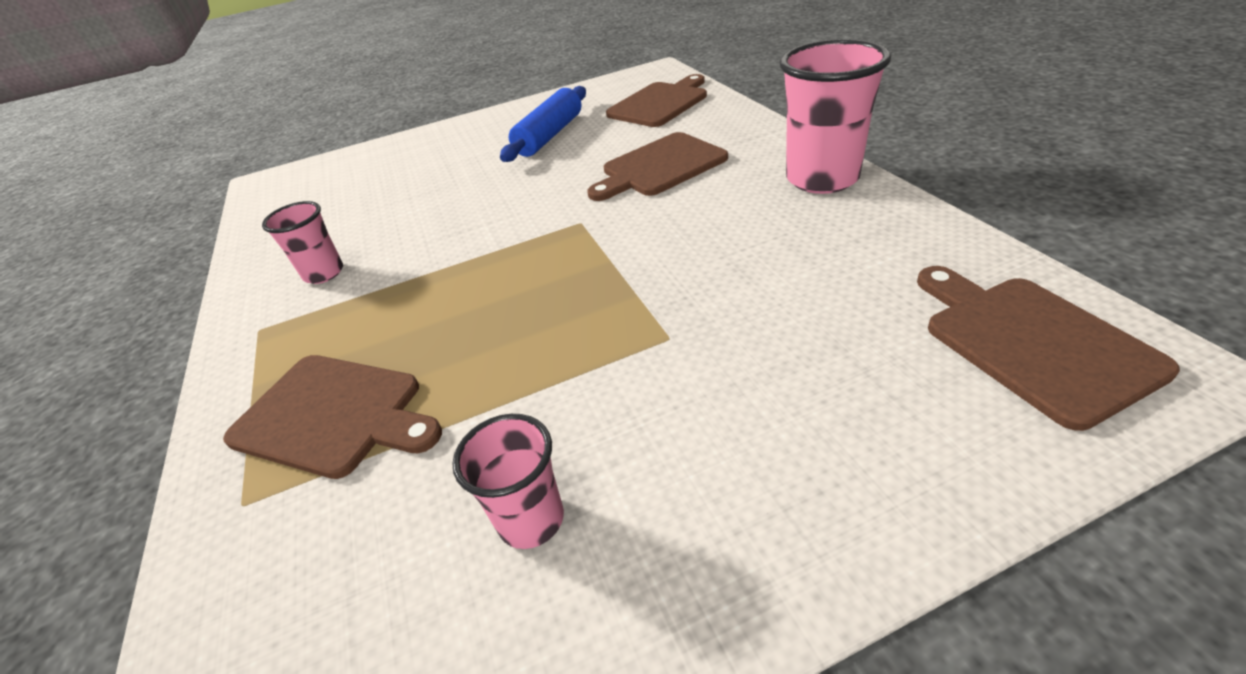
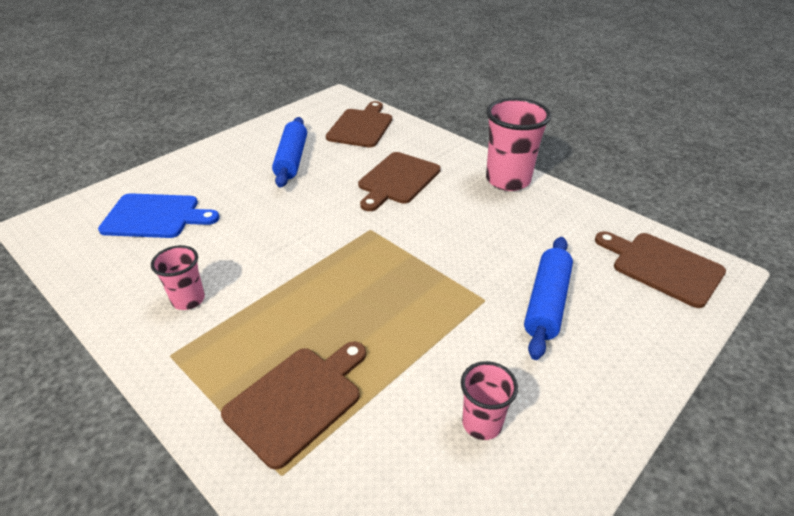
camera: 30 degrees left, 0 degrees up
brown cutting board [223,355,442,479] -> brown cutting board turned 45 degrees counterclockwise [221,341,366,470]
none -> blue cutting board [98,193,219,238]
none -> blue rolling pin [524,237,573,360]

